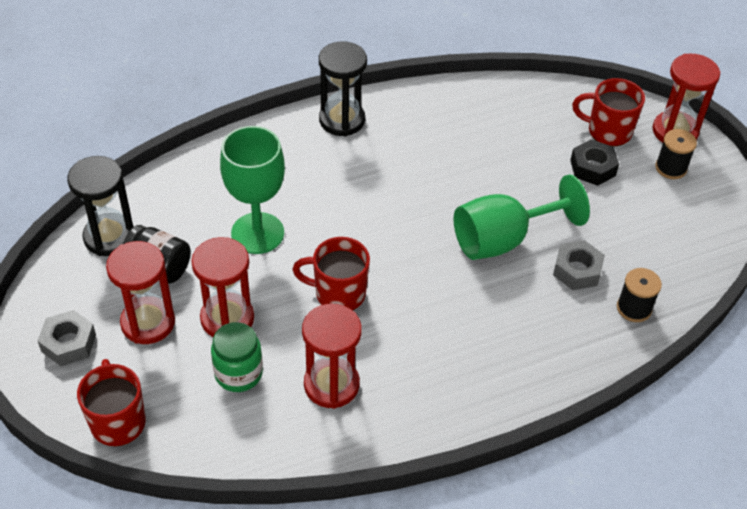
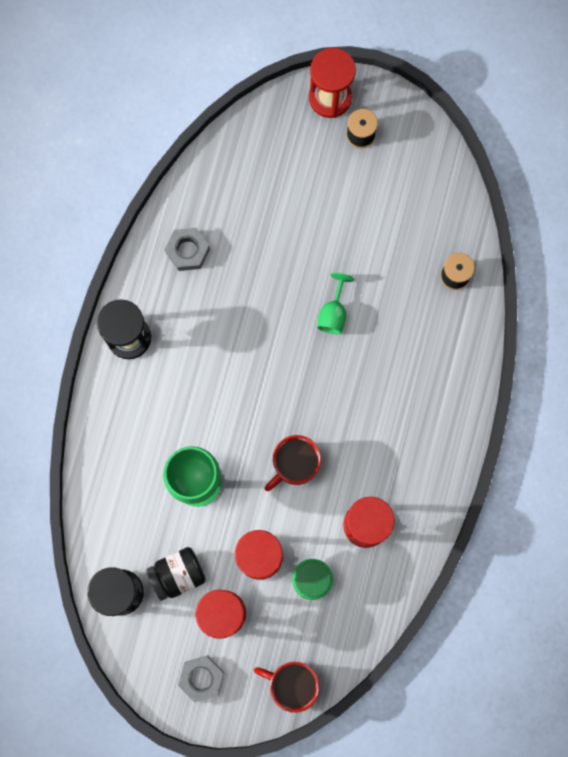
camera: 50 degrees left, 30 degrees up
green goblet [454,174,590,260] -> green goblet [317,273,354,334], size x0.52
grey nut [553,240,605,290] -> grey nut moved to [165,228,210,271]
black nut [570,139,619,186] -> none
red mug [572,78,645,147] -> none

